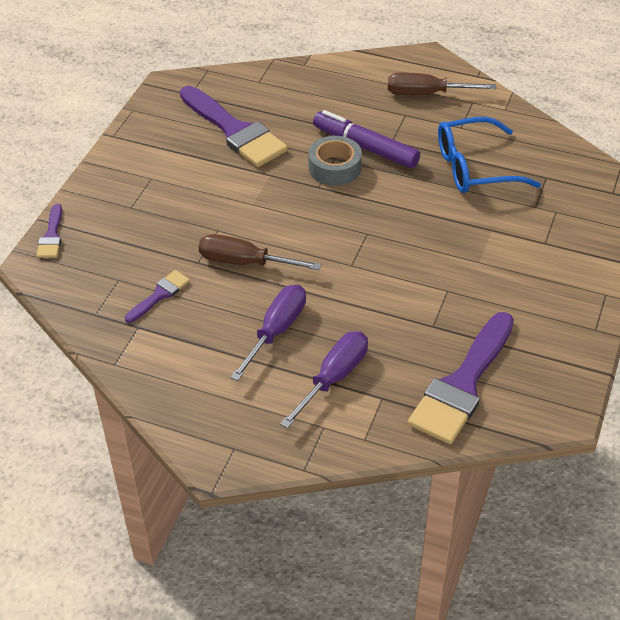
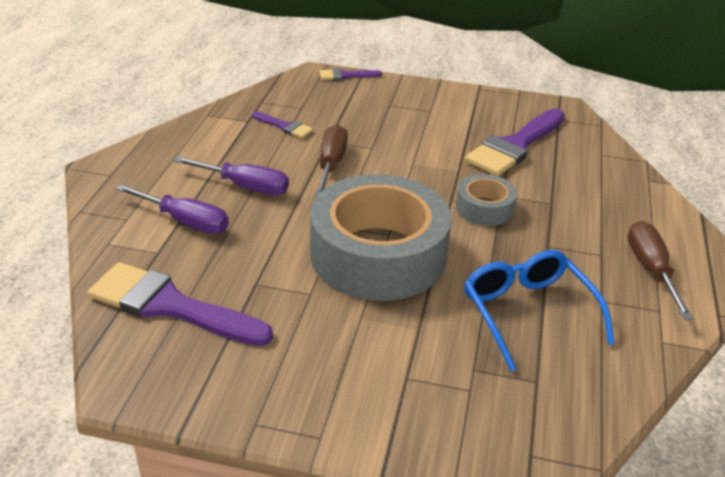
camera: 80 degrees right, 10 degrees down
purple marker [313,110,420,168] -> none
none -> grey tape [310,174,452,301]

